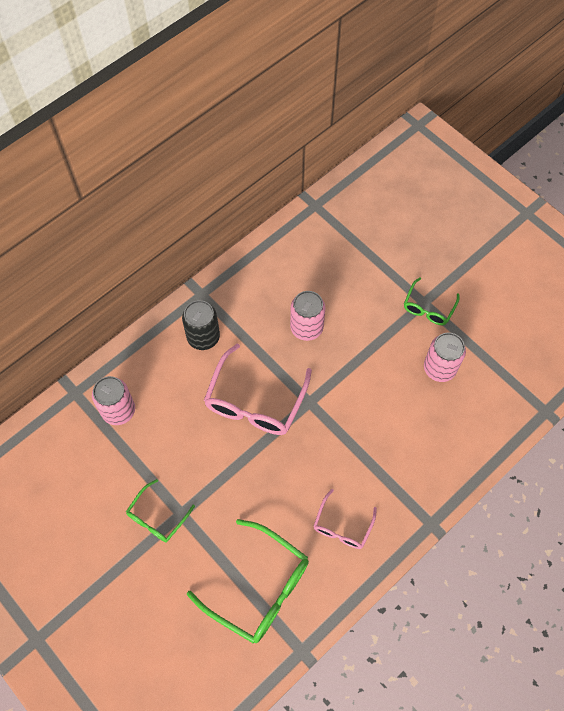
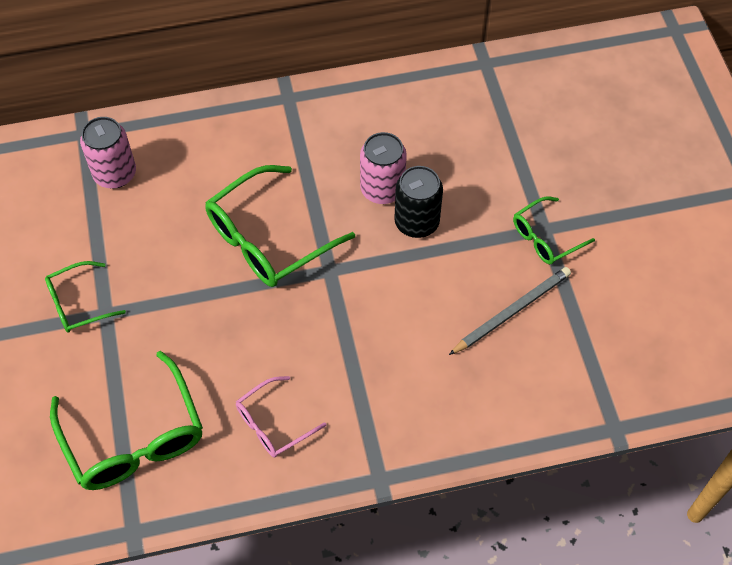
camera: 30 degrees right, 5 degrees down
black can [182,300,220,350] -> black can moved to [394,166,443,238]
pink glasses [204,344,312,435] -> green glasses [205,165,355,287]
pink can [424,333,466,382] -> grey pencil [449,267,571,355]

